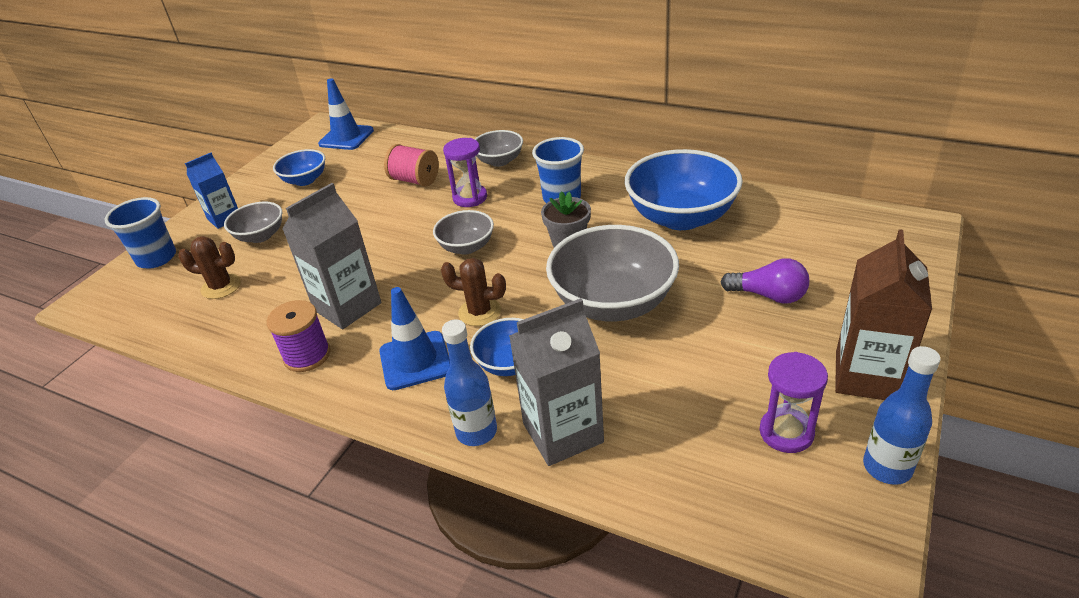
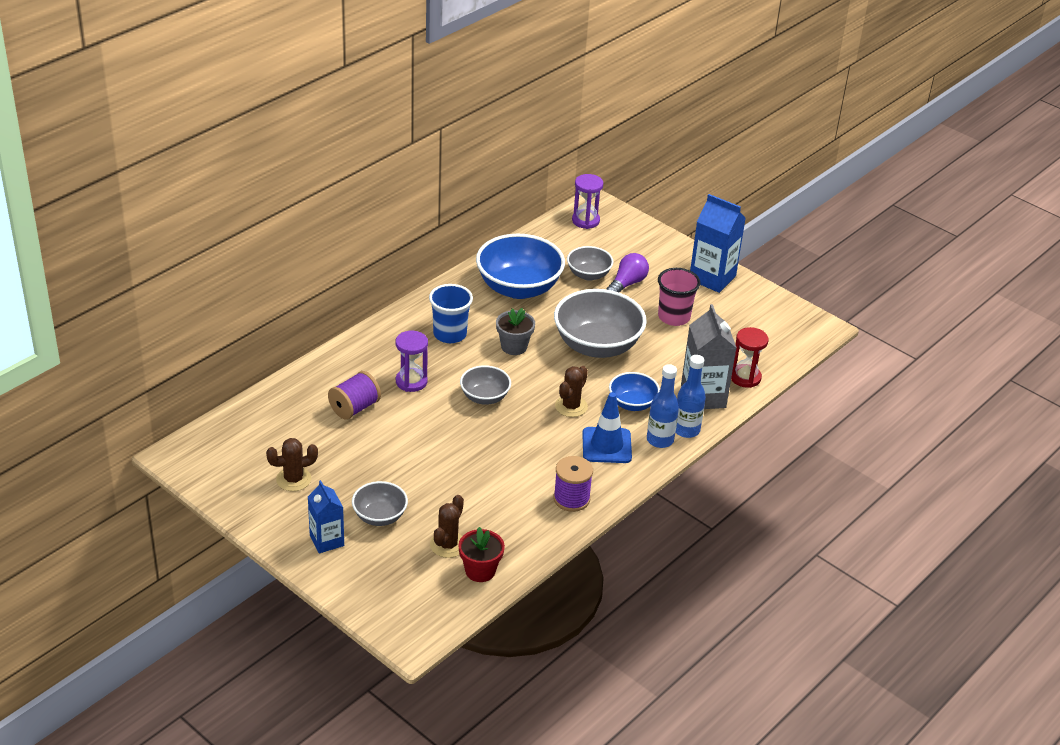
camera: 80 degrees left, 0 degrees up
blue cup [104,197,176,269] -> none
blue bowl [273,149,325,186] -> brown cactus [266,438,318,491]
grey carton [283,183,381,329] -> none
blue traffic cone [318,78,374,150] -> none
pink spool [384,144,439,187] -> purple spool [328,371,381,420]
grey bowl [475,130,523,167] -> grey bowl moved to [567,246,613,281]
purple hourglass [759,352,828,453] -> purple hourglass moved to [572,174,603,229]
brown carton [835,229,932,400] -> blue carton [690,194,746,293]
blue bottle [863,346,941,485] -> blue bottle moved to [647,364,679,448]
none -> red flower pot [458,527,505,582]
none -> pink cup [658,268,701,326]
none -> red hourglass [731,327,769,388]

